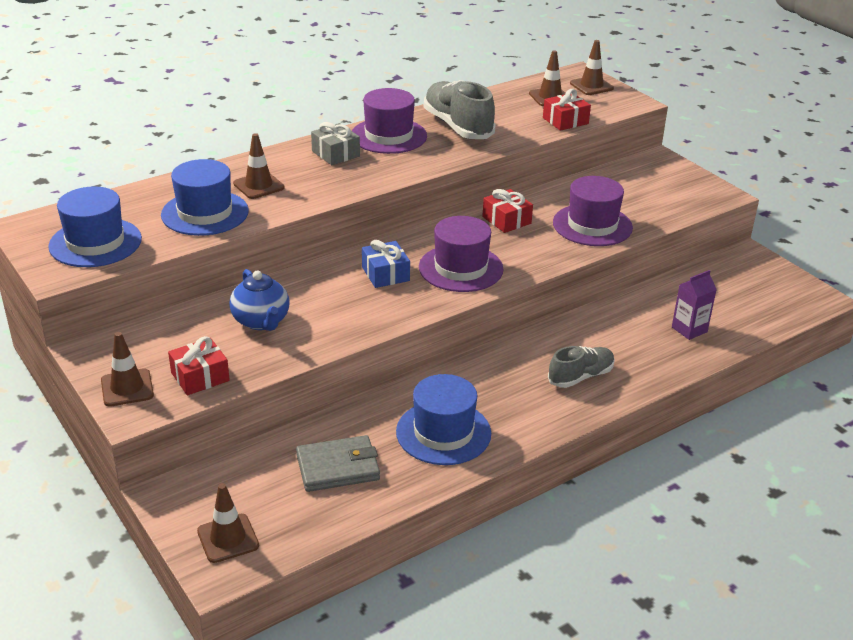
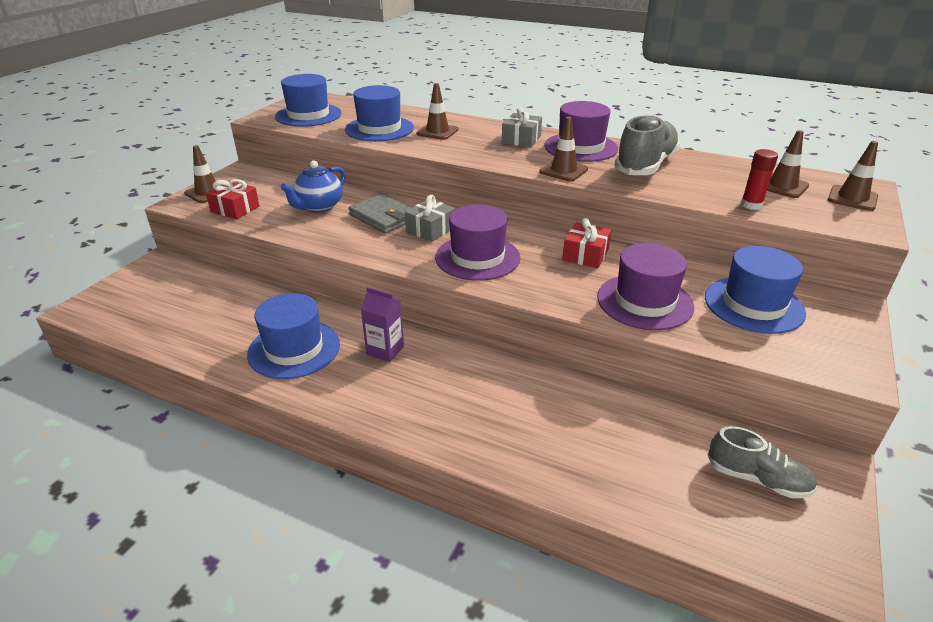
camera: 60 degrees right, 0 degrees up
brown traffic cone [197,483,259,563] -> brown traffic cone moved to [539,117,588,181]
grey wallet [296,435,380,492] -> grey wallet moved to [348,194,411,234]
blue gift [362,240,410,288] -> grey gift [405,195,455,242]
red gift [543,89,591,131] -> red glue stick [741,149,778,210]
grey shoe [548,346,615,388] -> grey shoe moved to [707,426,817,498]
purple carton [672,270,717,340] -> purple carton moved to [361,287,404,362]
none -> blue hat [705,246,806,334]

